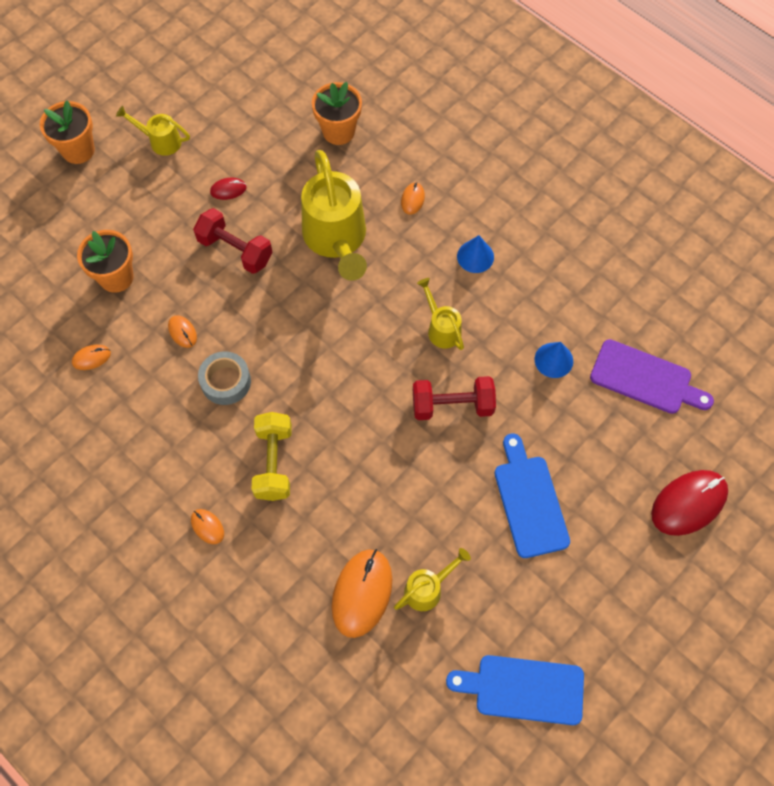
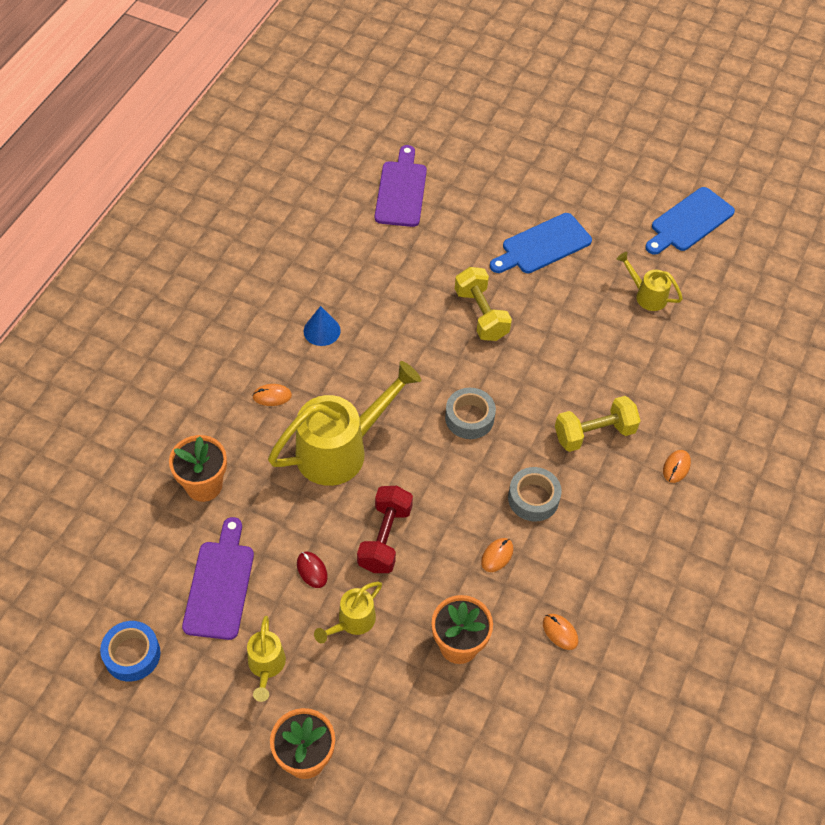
camera: 110 degrees left, 10 degrees down
orange mouse [332,549,392,638] -> none
red dumbbell [413,376,496,420] -> yellow dumbbell [455,267,512,341]
yellow watering can [417,278,464,350] -> yellow watering can moved to [314,582,382,643]
blue cutting board [446,655,584,725] -> blue cutting board turned 60 degrees clockwise [645,187,735,255]
blue cone [535,342,573,378] -> none
red mouse [651,470,728,536] -> none
none -> blue tape [100,621,161,682]
none -> purple cutting board [182,517,254,640]
none -> grey tape [445,388,496,439]

